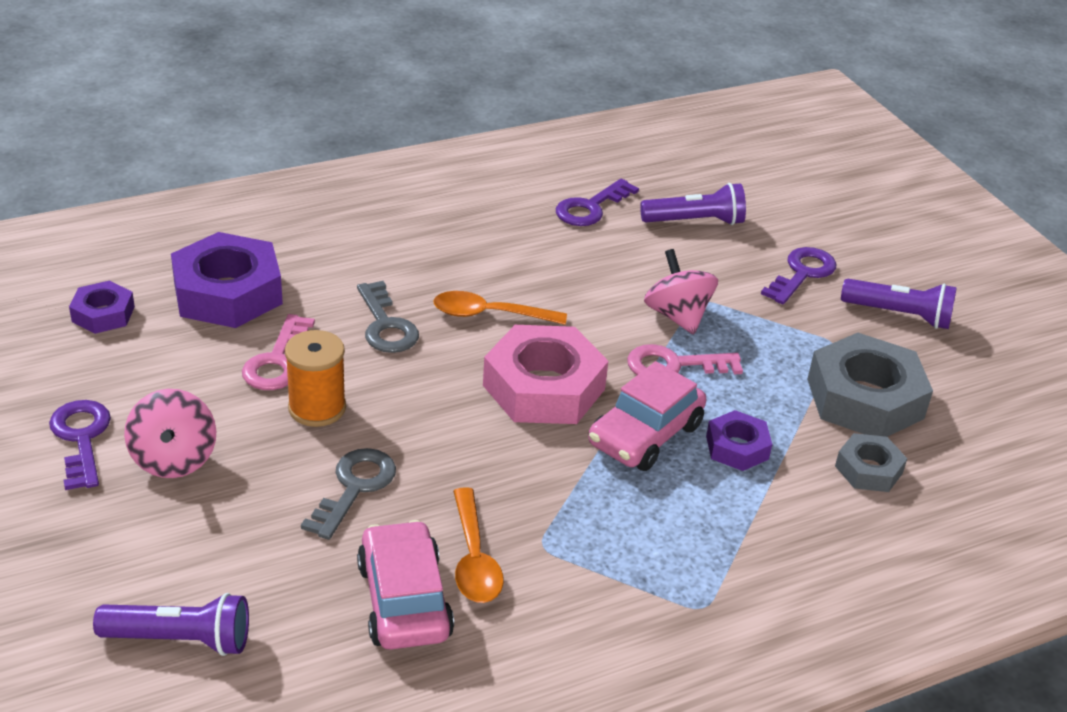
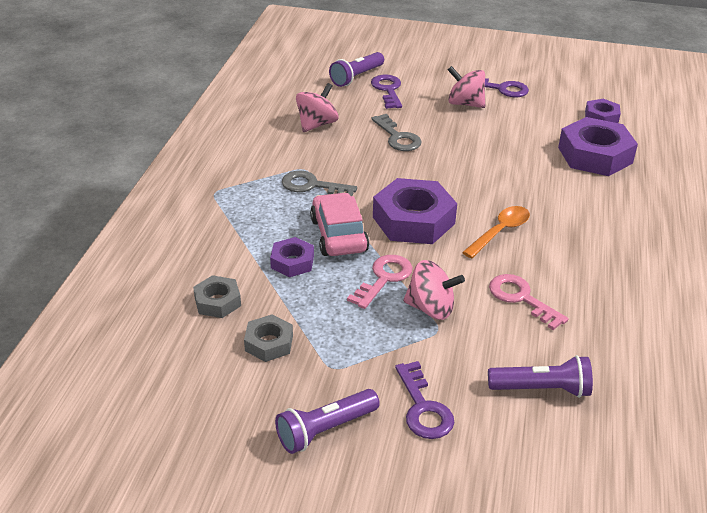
camera: 130 degrees right, 0 degrees up
pink key [242,314,315,390] -> pink key moved to [489,274,569,330]
orange spool [285,330,346,427] -> none
grey key [357,281,419,353] -> grey key moved to [282,171,357,196]
pink car [357,520,454,649] -> pink spinning top [296,83,339,132]
orange spoon [453,487,504,603] -> none
pink nut [483,325,608,424] -> purple nut [373,178,457,244]
purple key [556,178,639,226] -> purple key moved to [371,75,402,109]
purple flashlight [640,183,746,225] -> purple flashlight turned 120 degrees counterclockwise [488,355,593,398]
grey nut [807,333,933,437] -> grey nut [244,314,293,362], size x0.53

